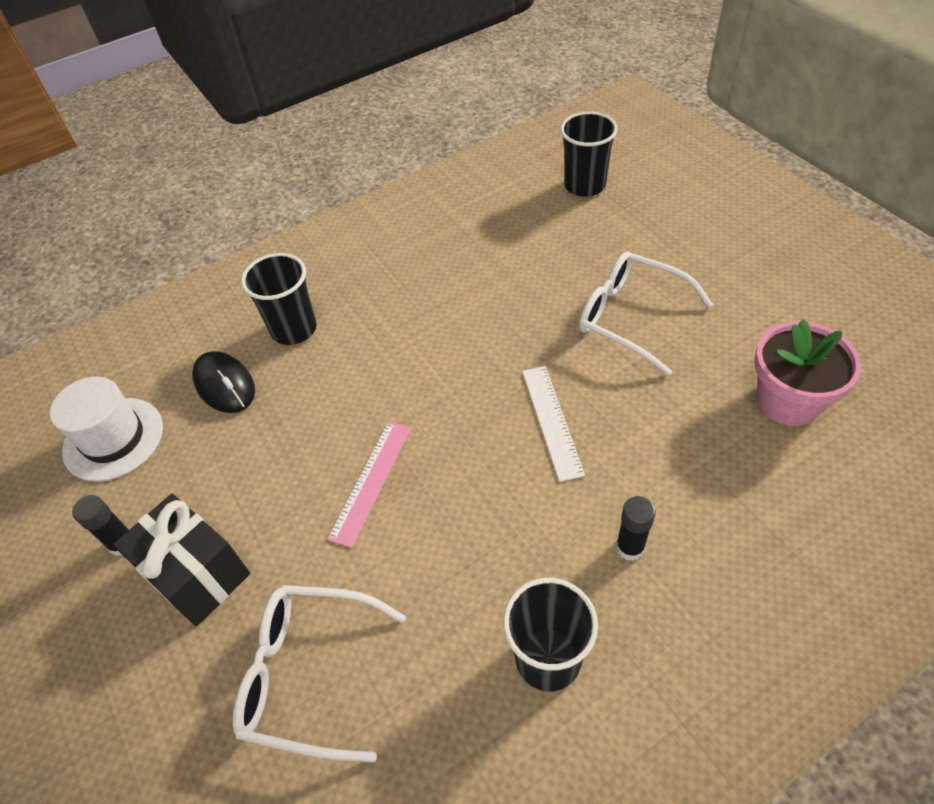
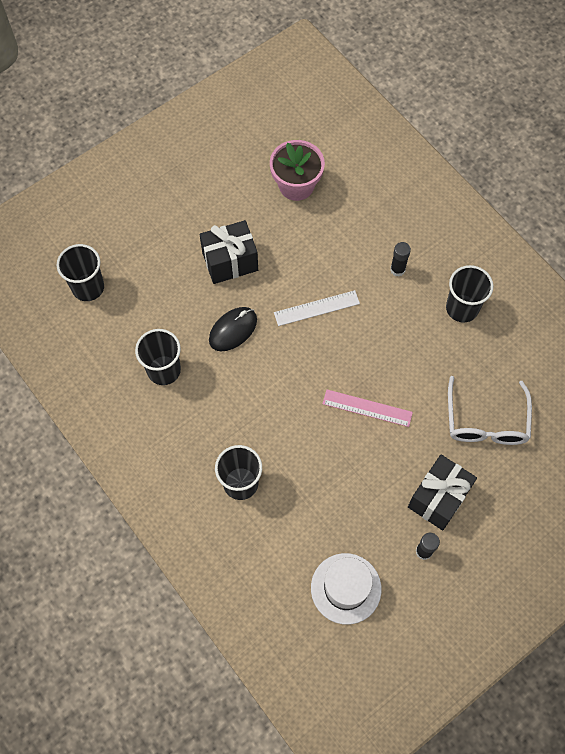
camera: 100 degrees left, 15 degrees up
black mouse [192,351,255,413] -> black mouse moved to [209,307,257,351]
white glasses [579,251,713,376] -> black gift [200,220,258,284]
none -> black cup [135,329,181,385]

